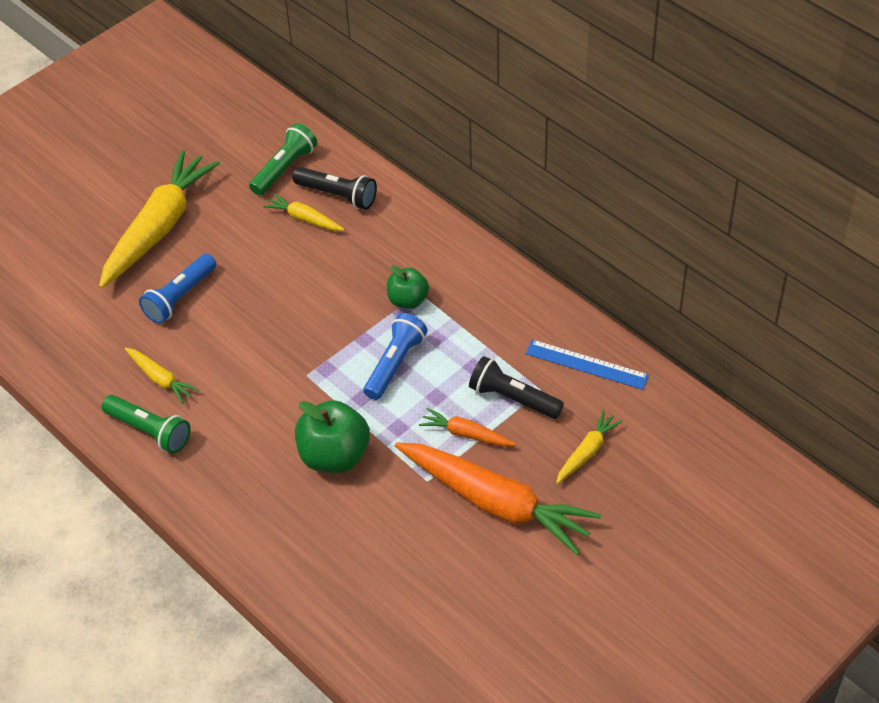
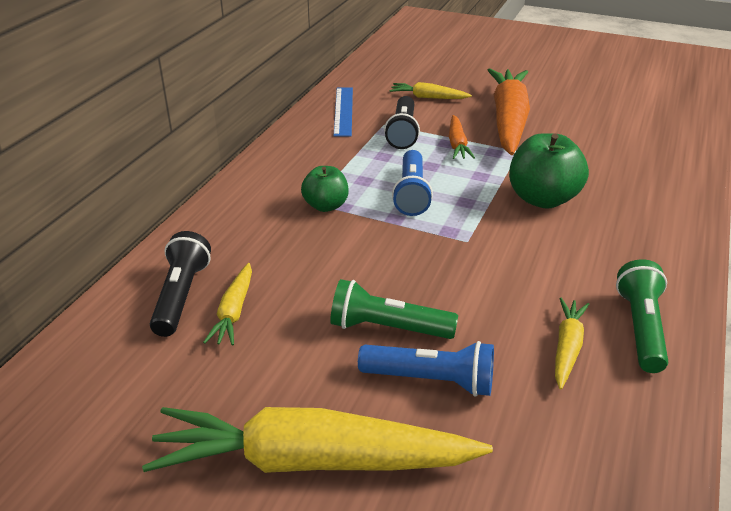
camera: 115 degrees left, 15 degrees down
green flashlight [249,123,317,196] -> green flashlight moved to [330,279,458,339]
blue flashlight [363,313,427,400] -> blue flashlight turned 90 degrees counterclockwise [392,150,433,216]

